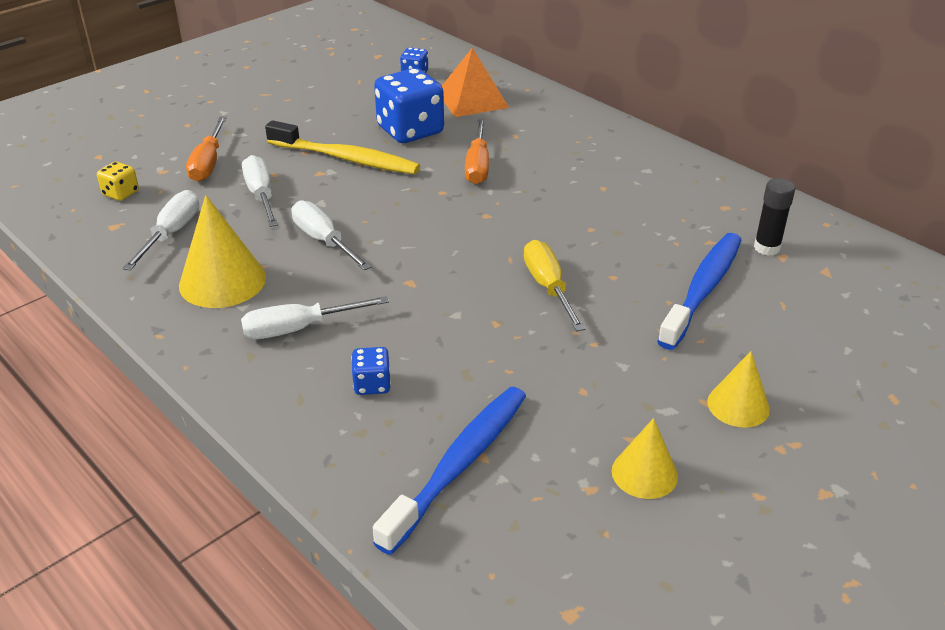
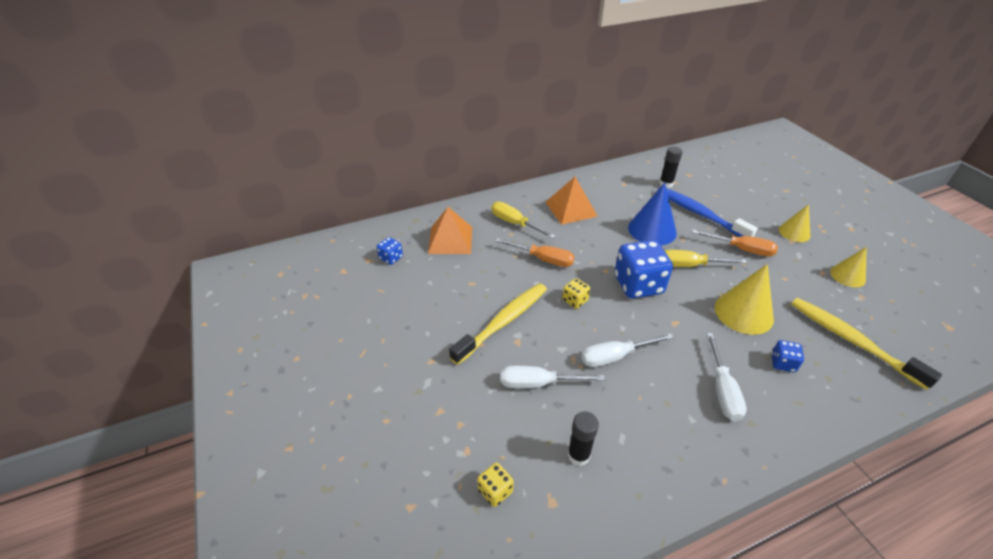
camera: 70 degrees left, 5 degrees up
white screwdriver [123,190,199,271] -> black glue stick [568,411,599,466]
yellow cone [179,195,266,308] -> yellow cone moved to [715,264,774,335]
orange screwdriver [186,116,227,182] -> orange screwdriver moved to [692,230,778,256]
blue toothbrush [373,387,526,555] -> yellow toothbrush [791,298,942,390]
blue dice [374,68,444,143] -> blue dice moved to [615,240,673,299]
none -> yellow screwdriver [491,202,556,239]
none -> orange pyramid [546,177,597,225]
none -> yellow dice [563,278,590,309]
none -> blue cone [628,183,677,245]

